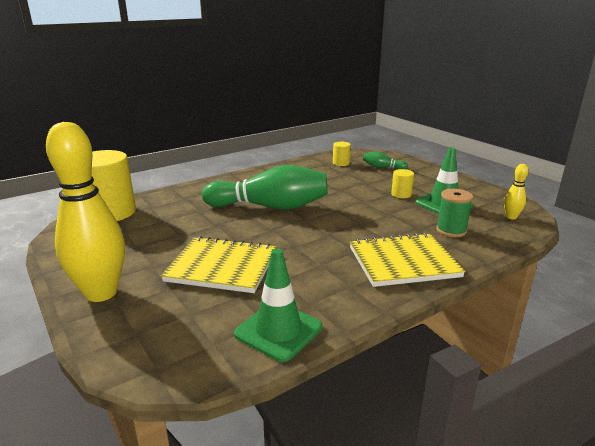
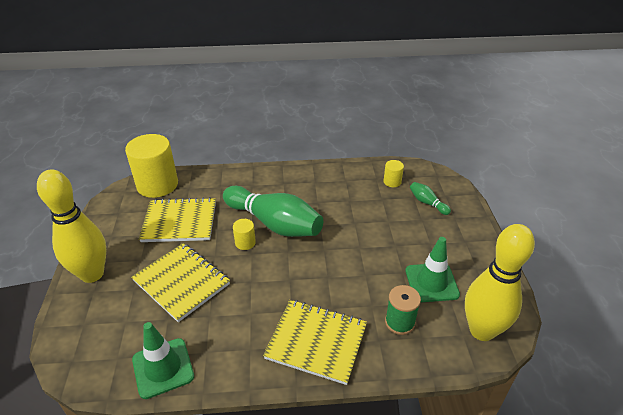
camera: 30 degrees right, 15 degrees up
yellow cylinder [391,169,414,198] -> yellow cylinder moved to [233,219,256,250]
yellow bowling pin [504,164,529,219] -> yellow bowling pin [465,224,535,341], size x2.32
none -> yellow notebook [139,197,216,242]

